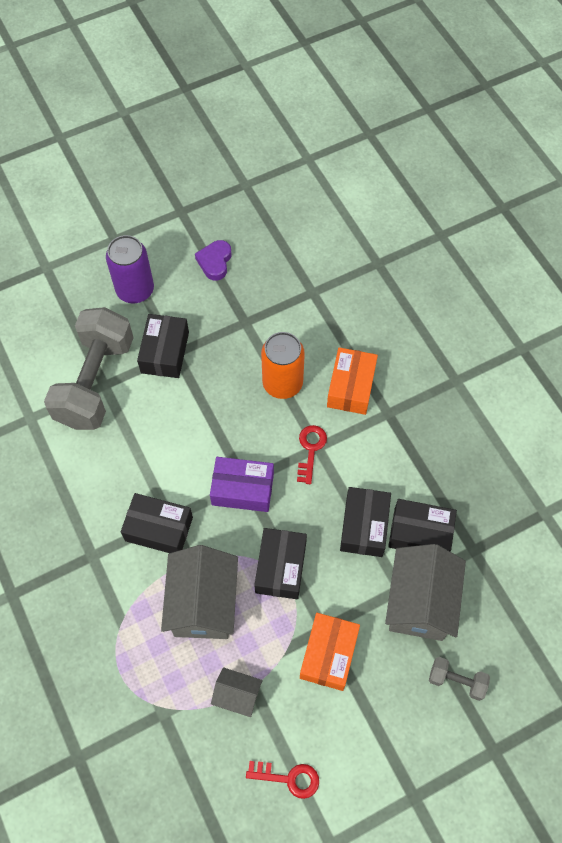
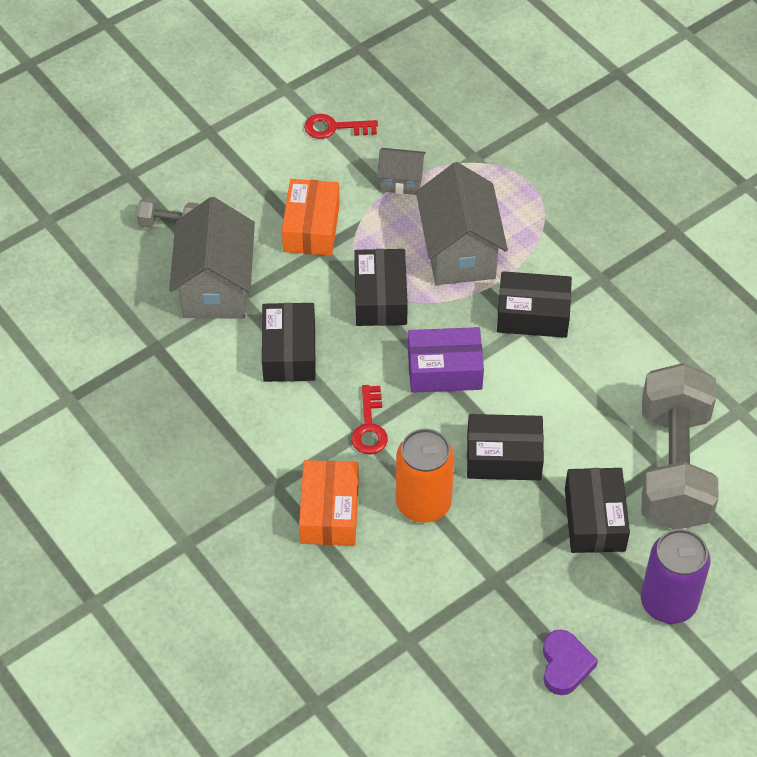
camera: 170 degrees right, 10 degrees down
black box [388,499,457,551] -> black box moved to [467,414,544,480]

